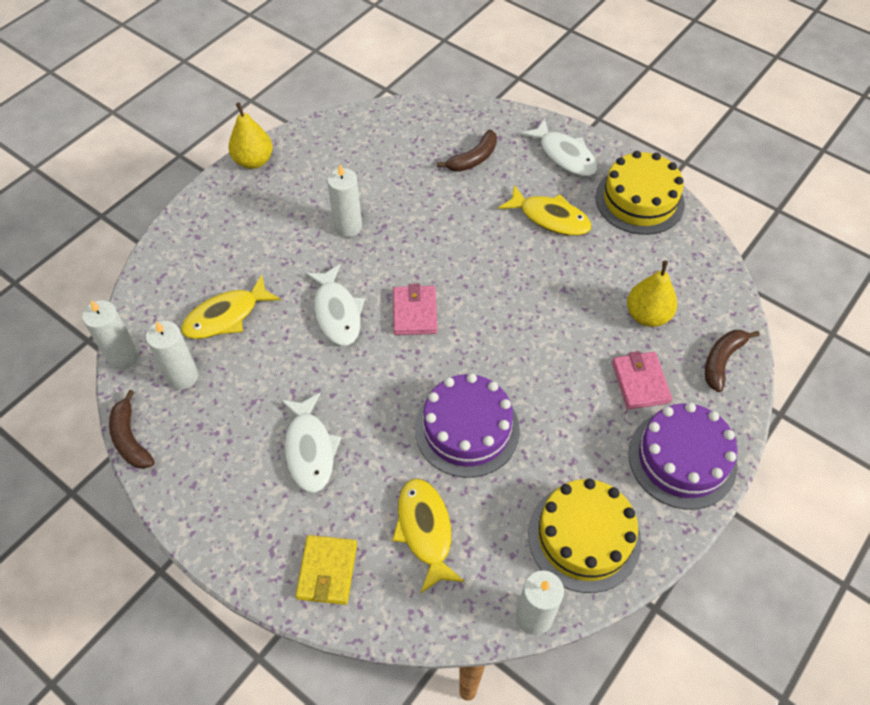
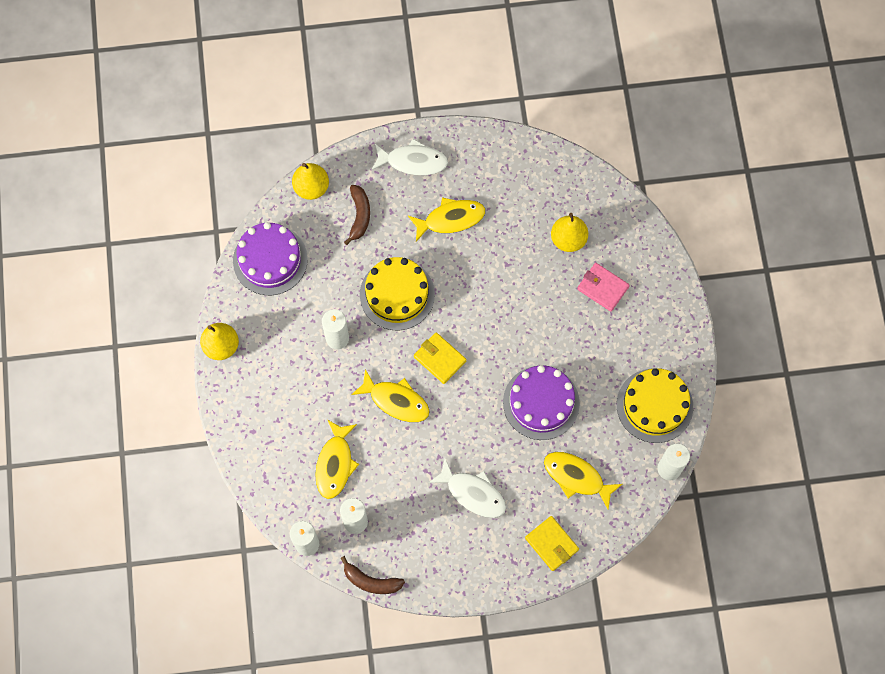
camera: 45 degrees left, 15 degrees up
white fish [305,264,365,346] -> yellow fish [351,369,430,422]
pink wallet [393,283,437,335] -> yellow wallet [414,333,466,384]
yellow cake [595,151,685,235] -> yellow cake moved to [360,257,435,330]
purple cake [628,403,737,510] -> purple cake moved to [233,222,308,295]
brown banana [705,330,760,392] -> none
none -> yellow pear [292,163,329,200]

